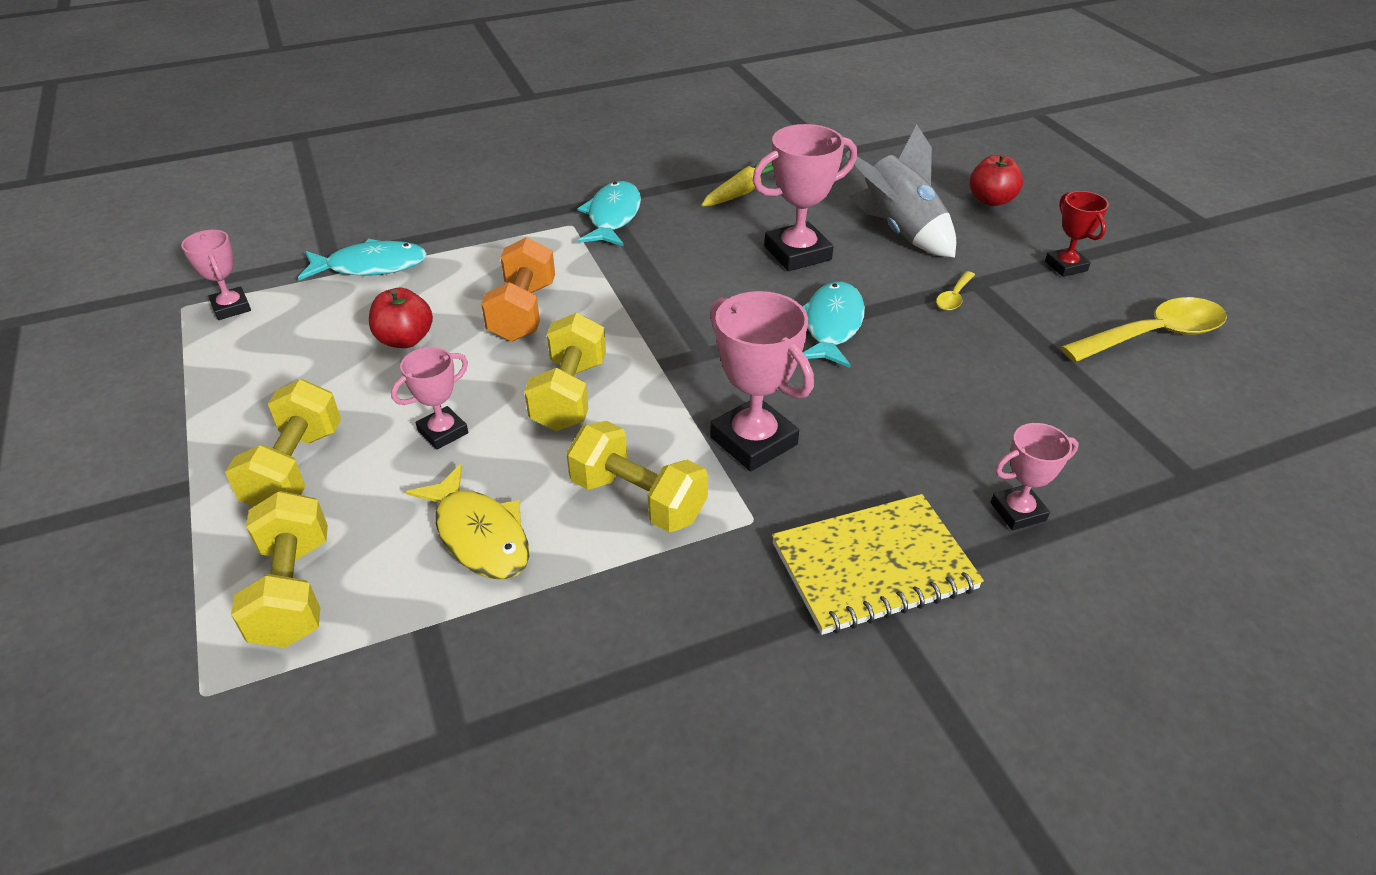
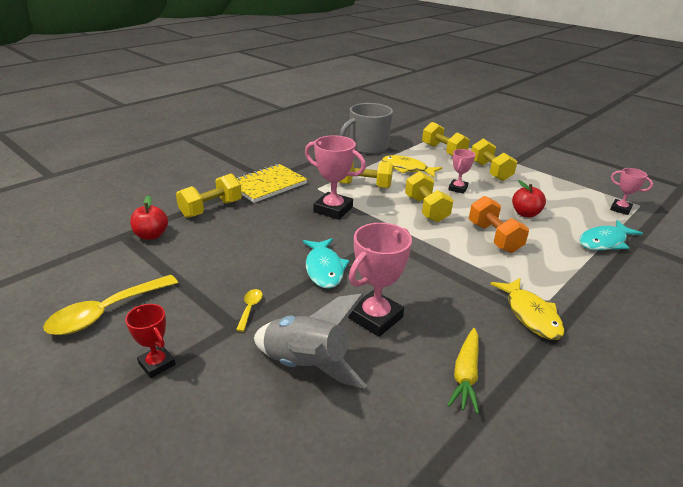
camera: 155 degrees right, 10 degrees down
turquoise fish [577,181,641,246] -> yellow fish [490,278,565,340]
red apple [970,153,1023,206] -> red apple moved to [130,195,168,240]
pink trophy [991,423,1079,530] -> yellow dumbbell [176,174,242,218]
none -> grey mug [340,103,393,154]

